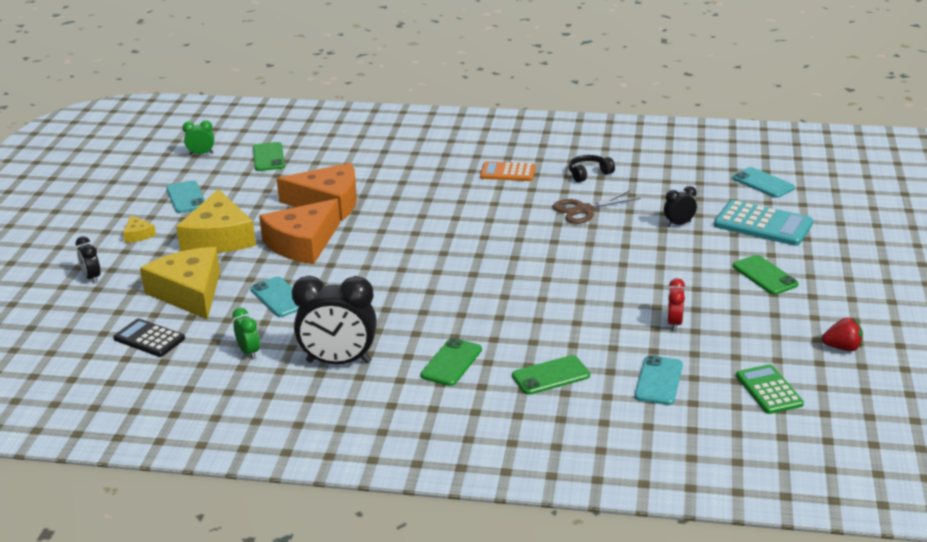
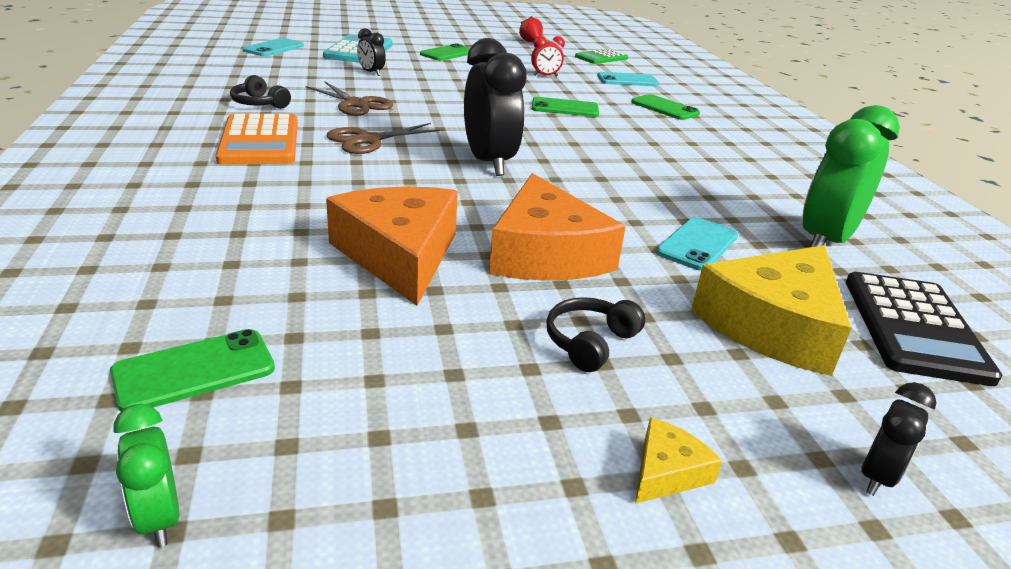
camera: 115 degrees left, 0 degrees up
black calculator [113,318,185,357] -> black calculator [846,272,1003,386], size x1.53
turquoise phone [166,180,205,213] -> none
yellow cheese [176,189,256,253] -> black headphones [546,297,645,372]
green clock [232,308,260,359] -> green clock [802,105,900,247], size x2.09
orange cheese [259,199,340,264] -> orange cheese turned 60 degrees clockwise [489,173,626,281]
black clock [292,276,377,364] -> black clock moved to [464,38,527,176]
green phone [420,338,482,386] -> green phone moved to [532,97,599,117]
orange calculator [480,161,536,181] -> orange calculator [216,114,298,165], size x1.53
none -> brown scissors [327,123,444,154]

